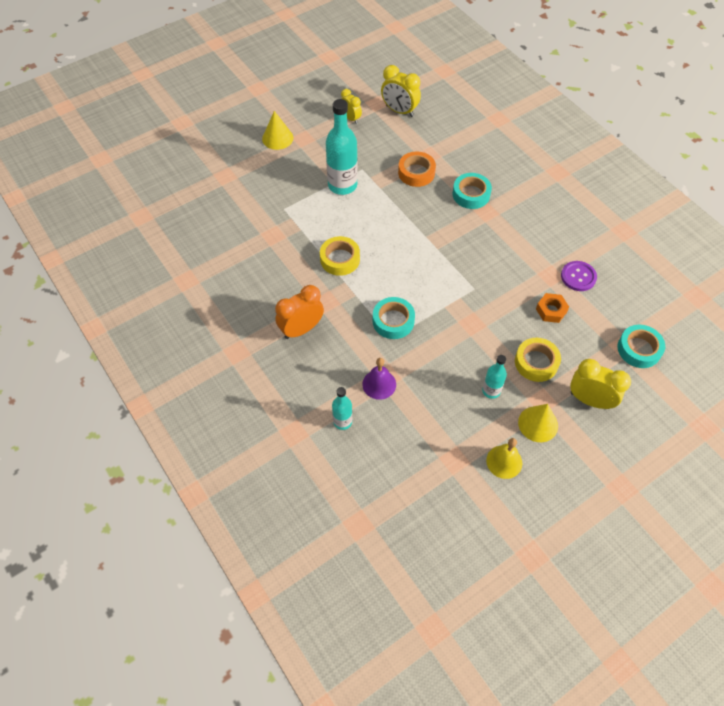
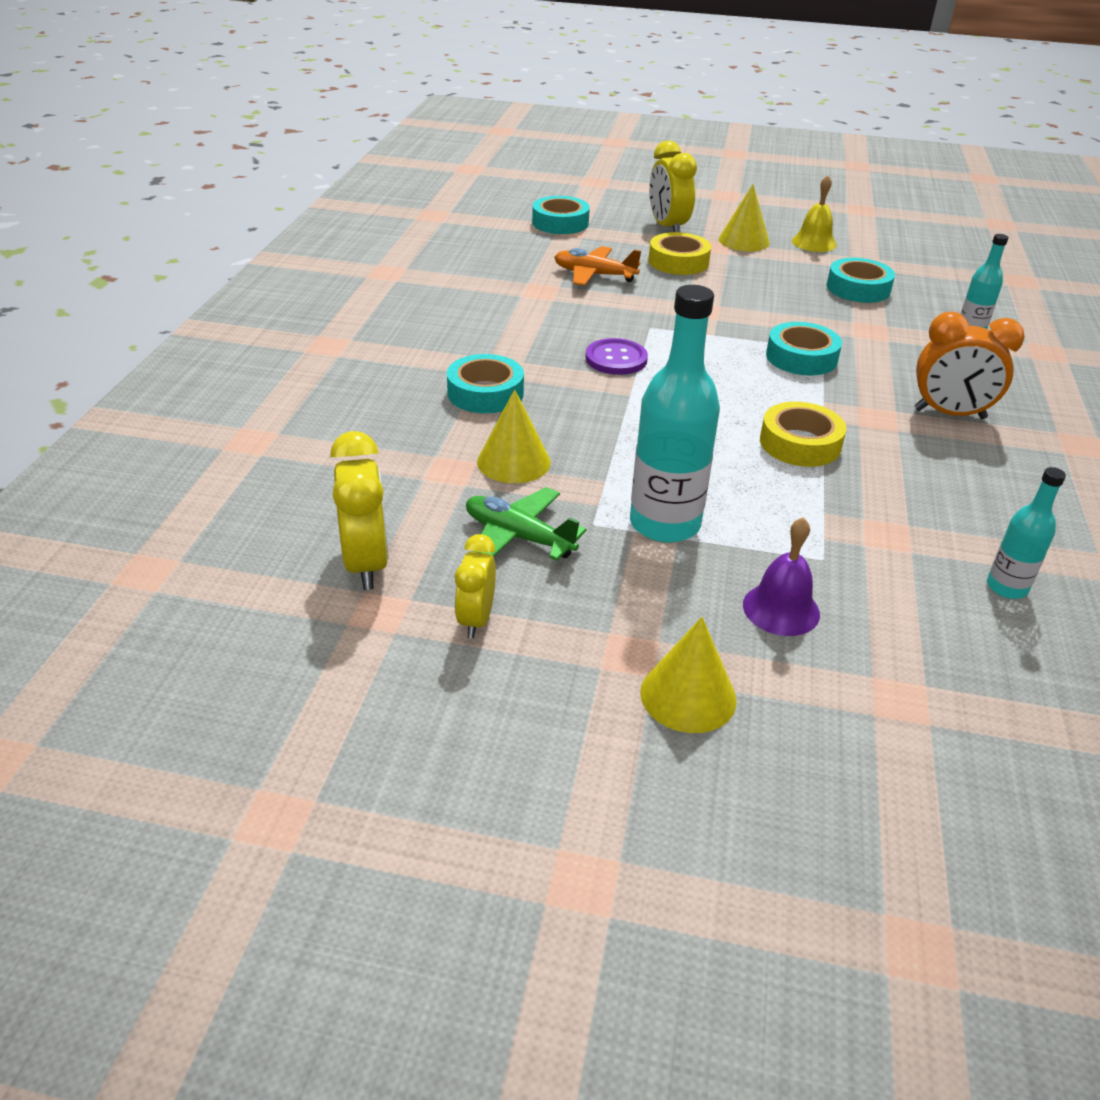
camera: 135 degrees left, 20 degrees down
purple bell [362,358,396,400] -> purple bell moved to [743,517,820,636]
orange tape [398,151,436,187] -> yellow cone [477,389,551,483]
turquoise bottle [482,355,507,399] -> turquoise bottle moved to [987,467,1066,599]
orange nut [536,293,569,323] -> orange plane [554,246,641,286]
purple button [561,261,597,291] -> purple button moved to [585,338,648,375]
none -> green plane [466,487,587,561]
none -> turquoise tape [827,258,895,303]

